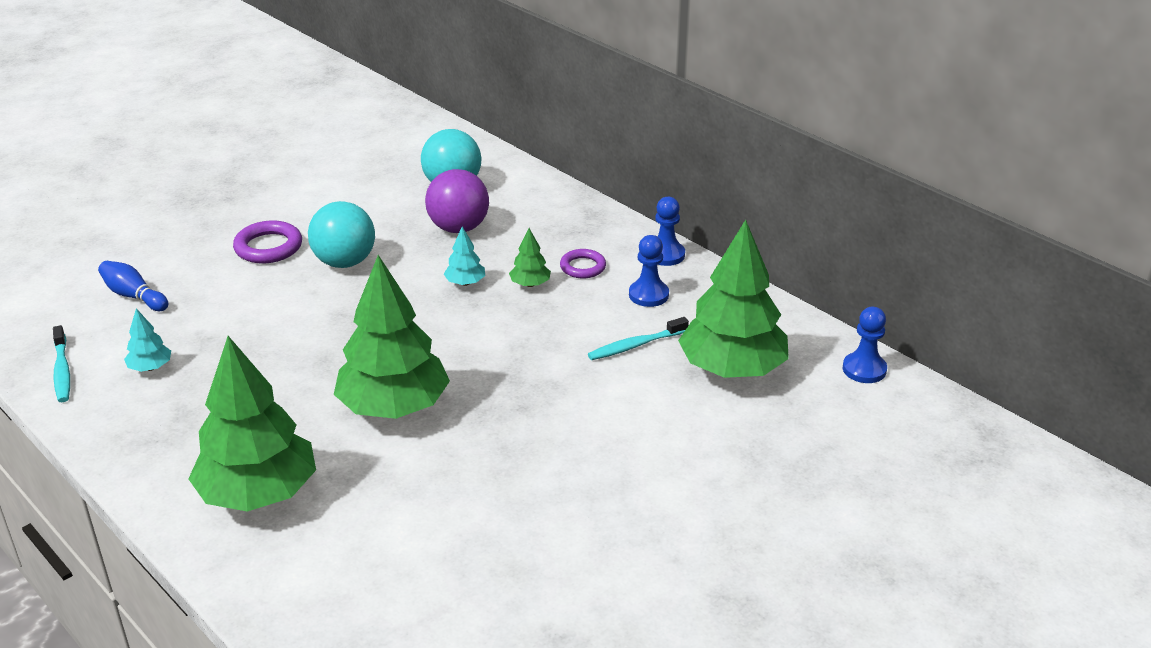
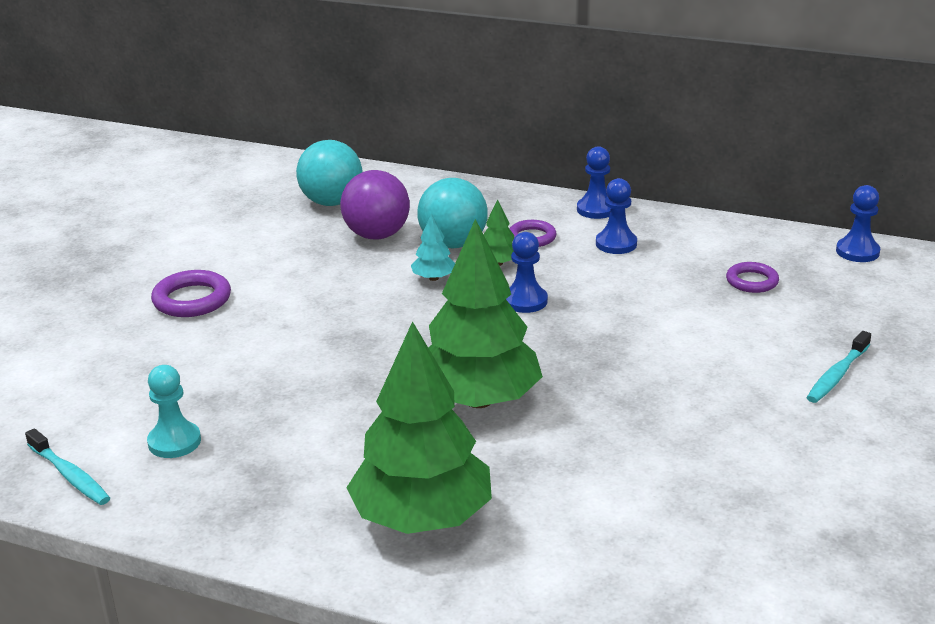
camera: 25 degrees left, 5 degrees down
blue bowling pin [98,261,168,311] -> none
turquoise tree [124,308,171,372] -> turquoise pawn [147,365,201,458]
turquoise ball [308,201,375,268] -> turquoise ball moved to [417,178,487,248]
turquoise toothbrush [588,317,689,360] -> turquoise toothbrush moved to [806,331,871,403]
green tree [678,220,789,378] -> purple ring [726,262,779,293]
none -> blue pawn [506,232,548,313]

